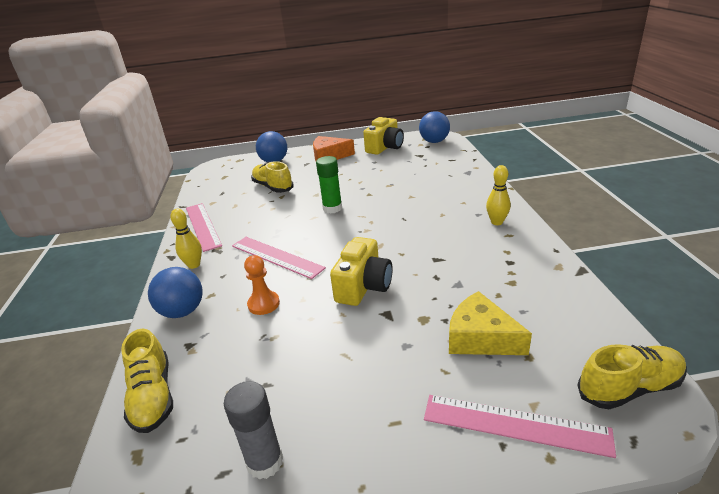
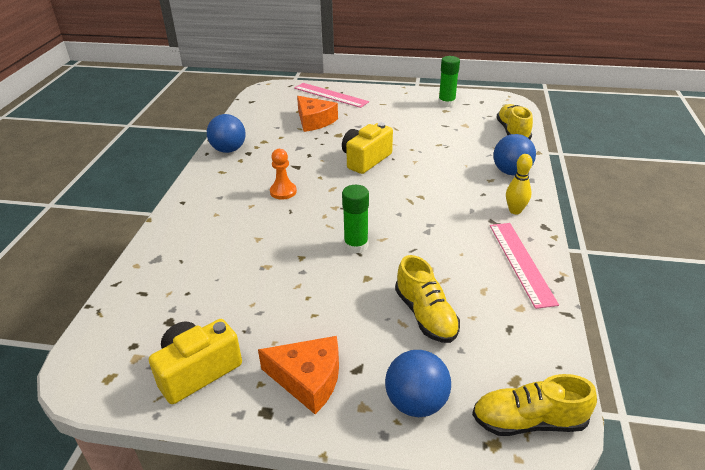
camera: 165 degrees left, 5 degrees up
grey glue stick [224,381,283,480] -> green glue stick [438,56,460,107]
pink ruler [232,237,326,279] -> none
orange pawn [244,255,280,315] -> orange pawn moved to [270,149,297,200]
blue ball [419,111,450,143] -> blue ball moved to [207,114,245,153]
yellow cheese [449,291,532,355] -> orange cheese [297,96,338,132]
yellow bowling pin [486,165,511,225] -> none
yellow shoe [578,344,687,409] -> yellow shoe moved to [472,374,597,436]

